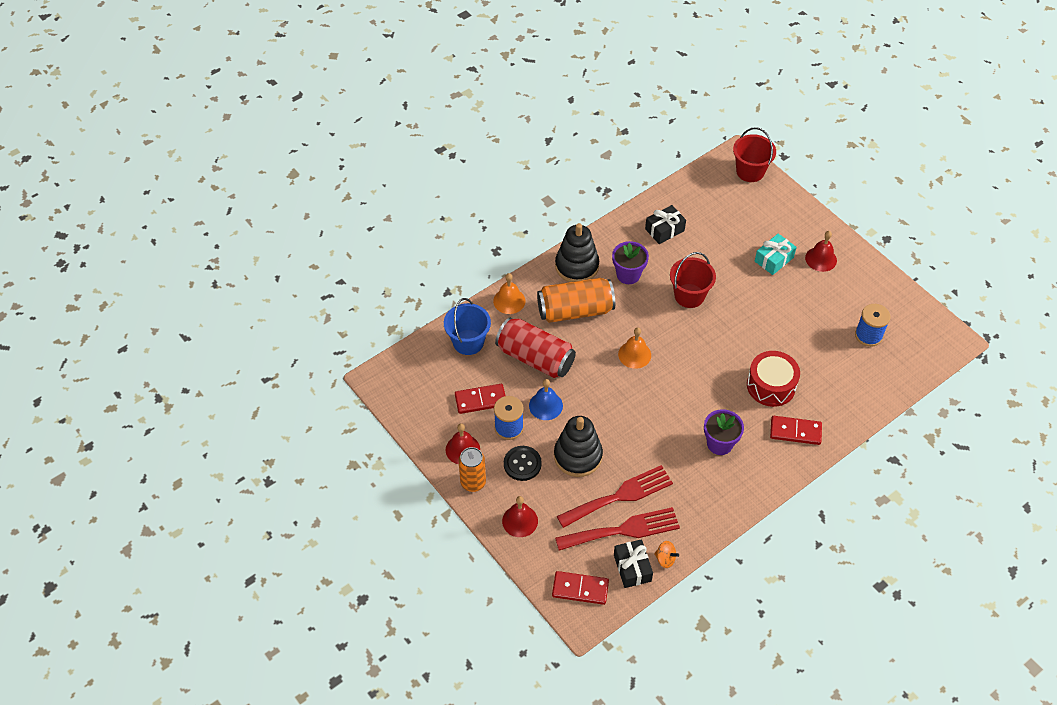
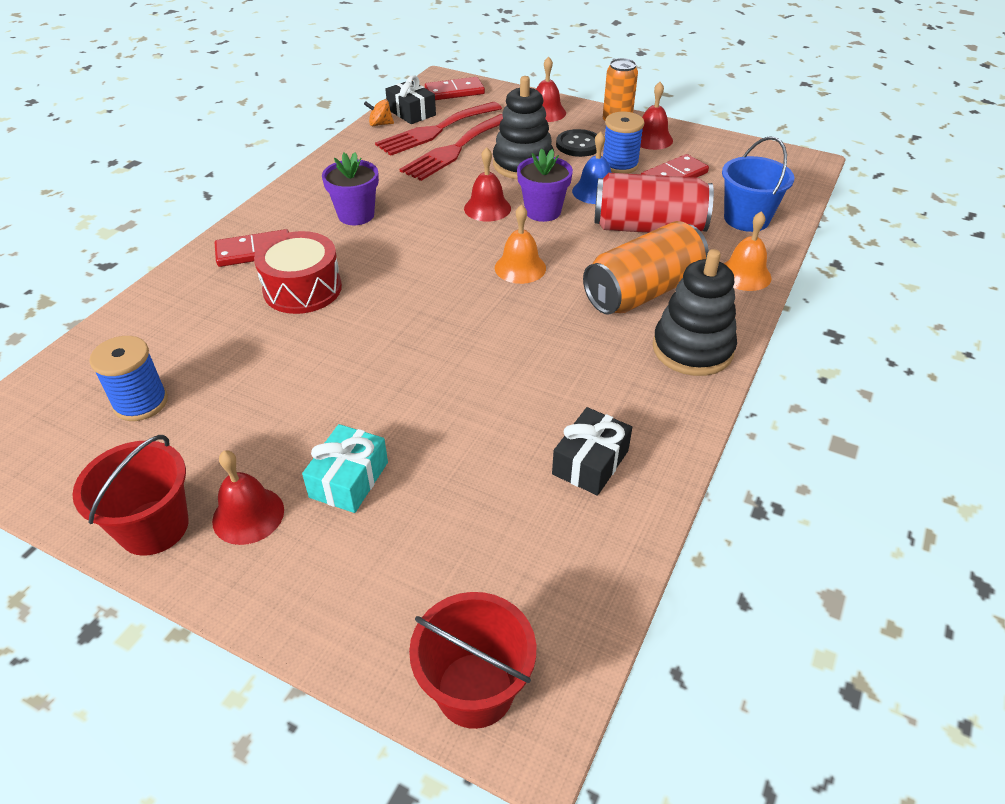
camera: 155 degrees right, 10 degrees down
purple flower pot [612,241,649,284] -> purple flower pot moved to [517,148,573,222]
red bucket [670,252,716,308] -> red bucket moved to [72,435,189,556]
none -> red bell [464,147,511,222]

